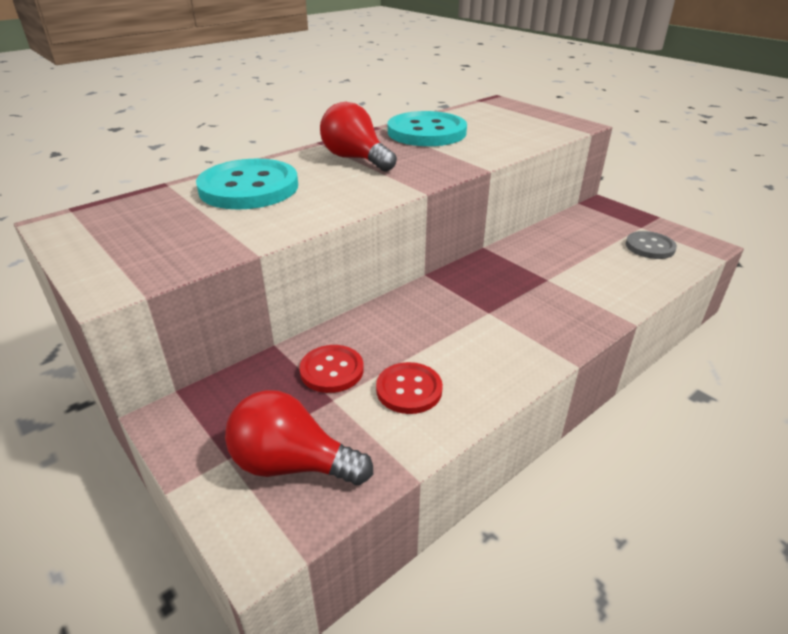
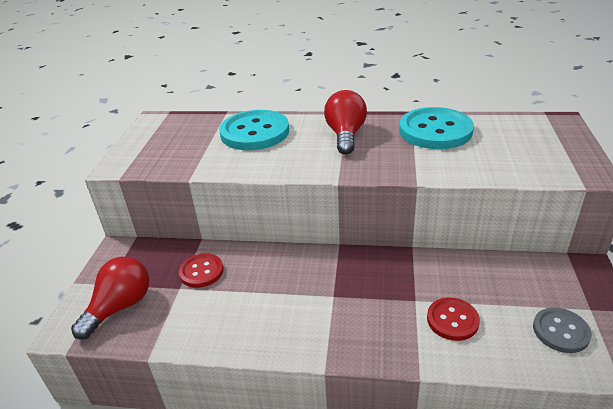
camera: 50 degrees right, 0 degrees up
red light bulb [225,390,373,485] -> red light bulb turned 60 degrees clockwise [71,257,149,339]
red button [376,362,443,414] -> red button moved to [427,298,480,341]

